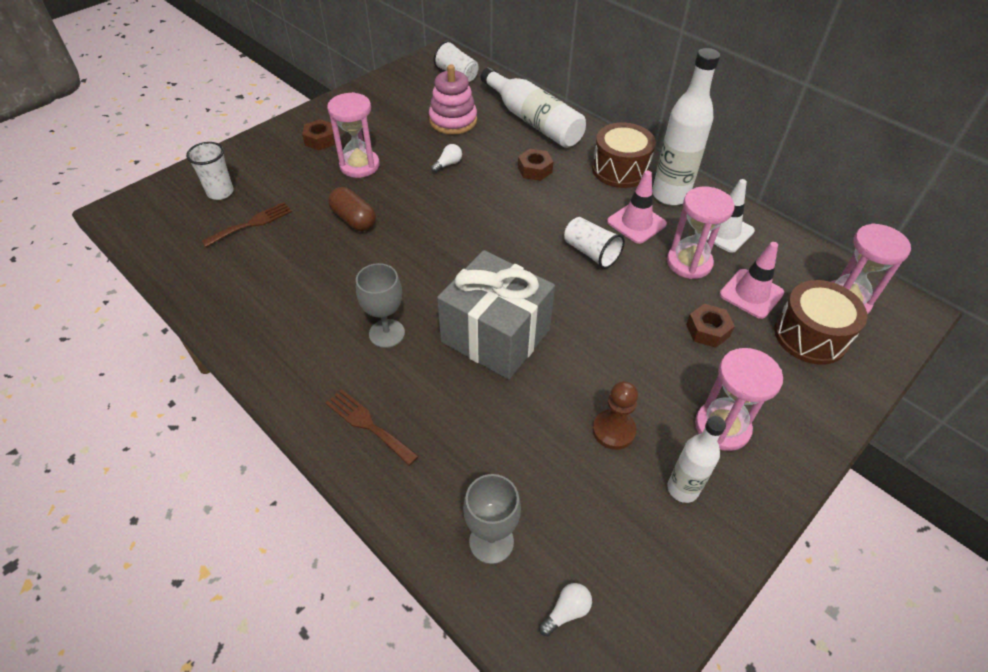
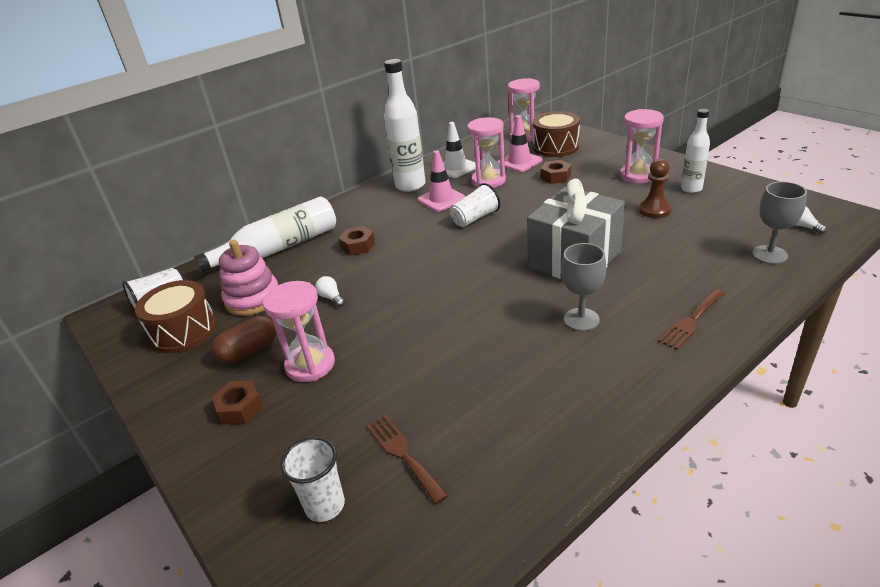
camera: 80 degrees left, 15 degrees down
brown capsule [328,187,376,231] -> brown capsule moved to [211,316,277,364]
brown drum [592,122,656,188] -> brown drum moved to [135,280,217,353]

